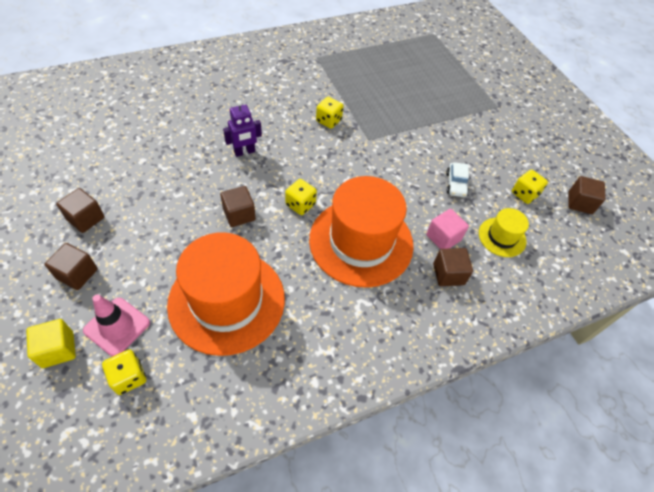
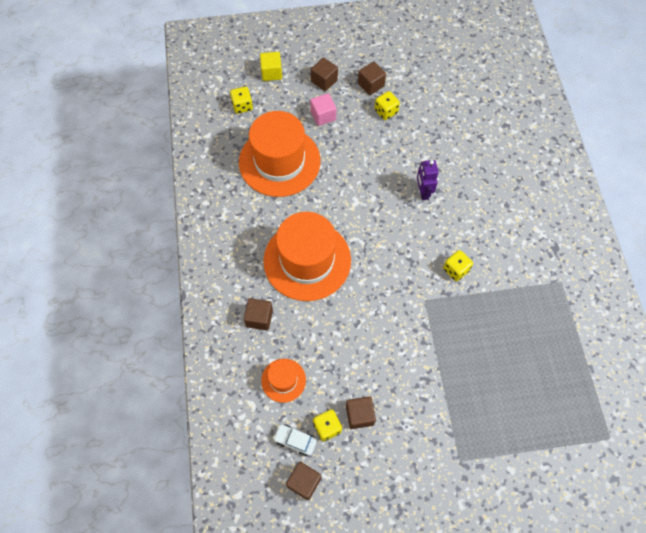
camera: 110 degrees right, 10 degrees up
pink traffic cone [83,295,150,357] -> none
brown cube [220,186,256,227] -> brown cube moved to [346,396,376,429]
yellow dice [285,179,317,215] -> yellow dice moved to [374,91,400,120]
pink cube [426,209,469,249] -> pink cube moved to [310,93,337,126]
white car [446,162,469,197] -> white car moved to [273,424,317,456]
yellow hat [479,208,529,257] -> orange hat [261,359,306,403]

